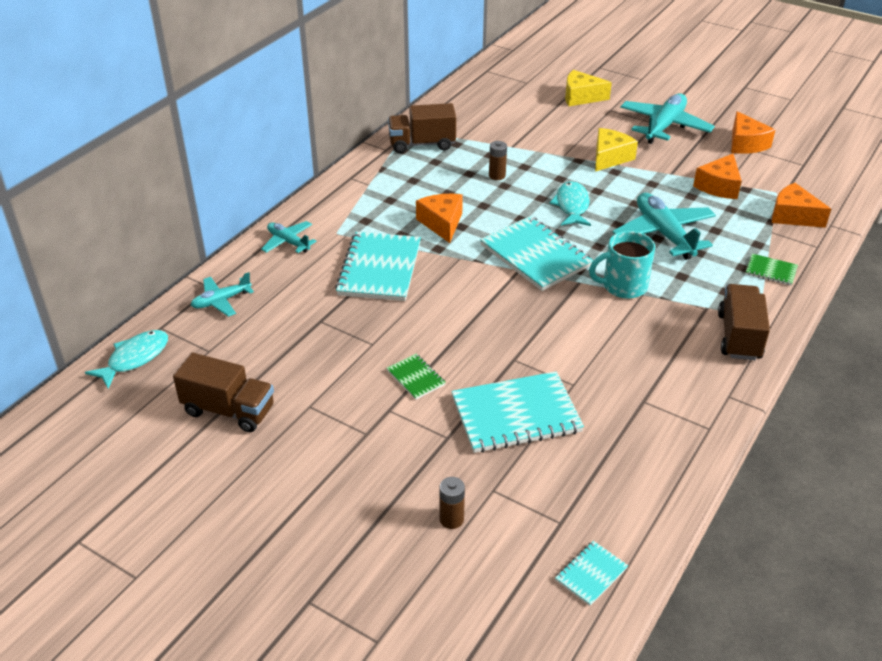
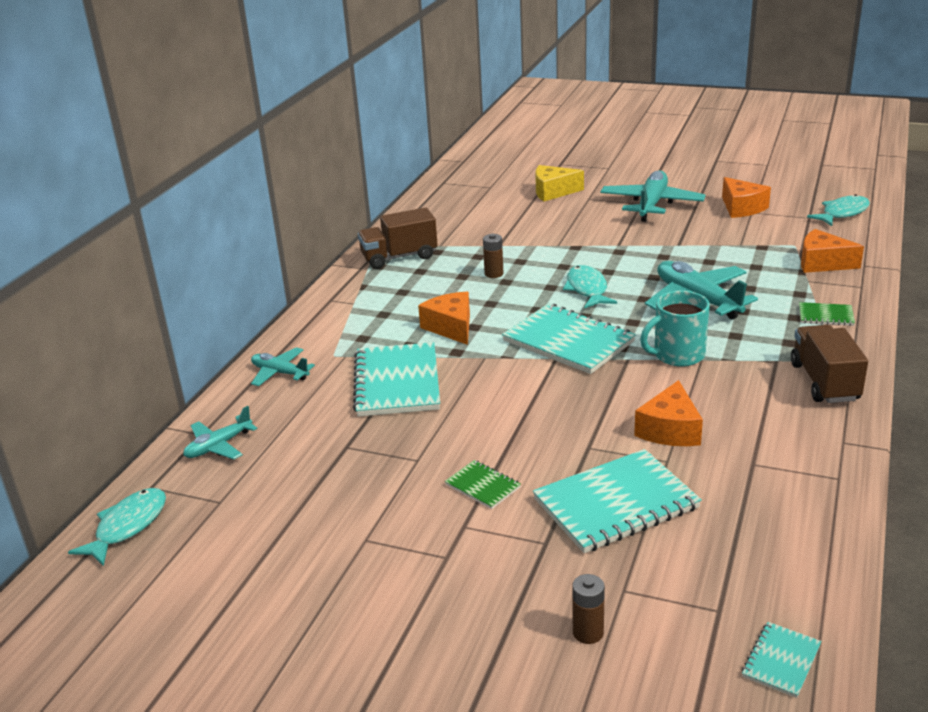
camera: 10 degrees left, 10 degrees down
brown truck [173,352,274,433] -> none
yellow cheese [595,128,638,172] -> none
orange cheese [693,153,742,199] -> orange cheese moved to [634,380,703,446]
none -> turquoise fish [807,194,870,226]

